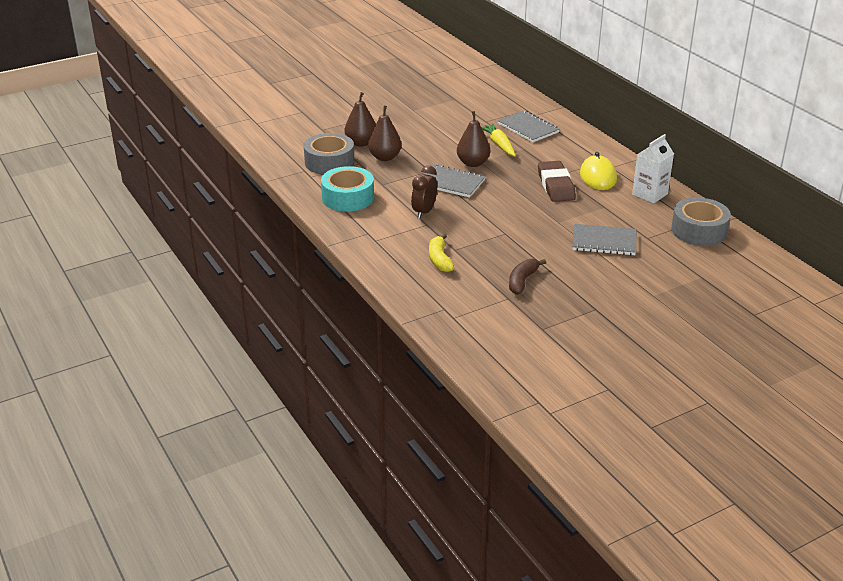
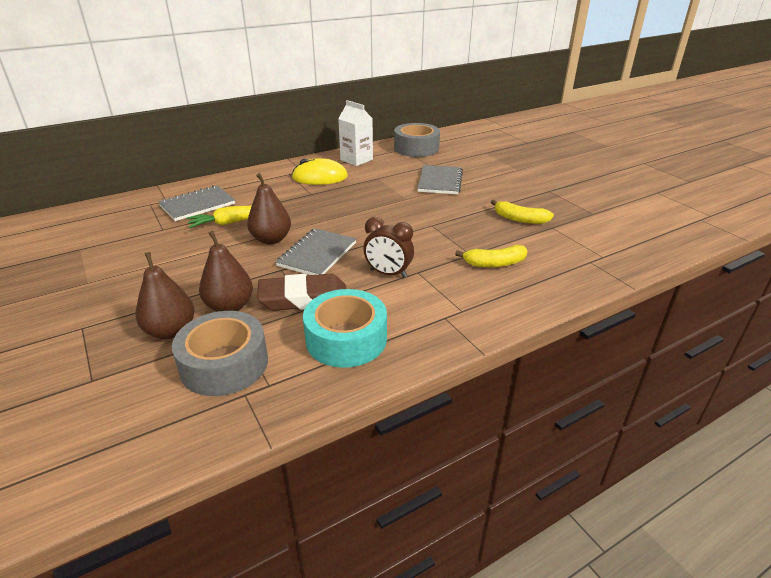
camera: 90 degrees left, 0 degrees up
brown banana [509,259,546,295] -> yellow banana [491,200,554,224]
brown eraser [538,161,576,202] -> brown eraser moved to [257,274,346,311]

